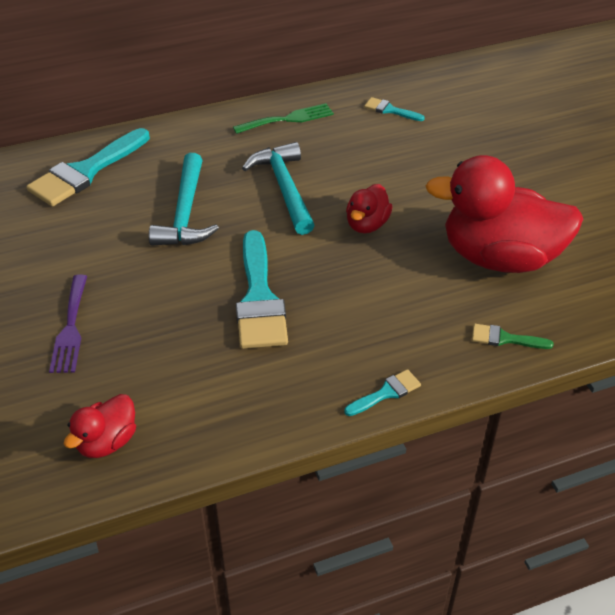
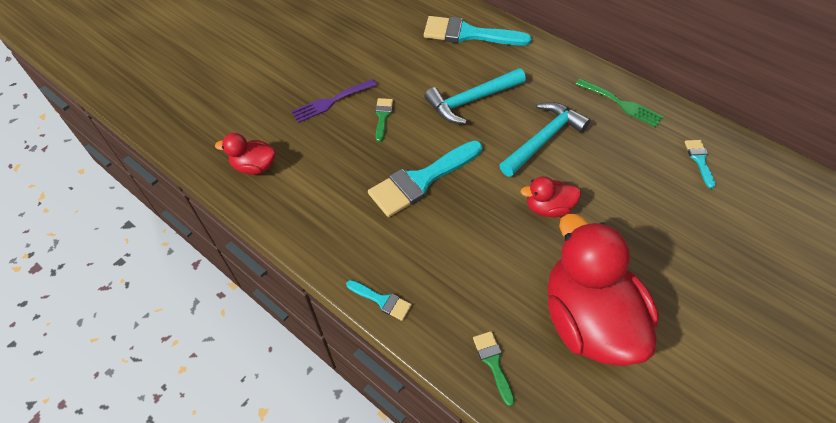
camera: 60 degrees right, 10 degrees up
none -> green brush [375,98,393,142]

